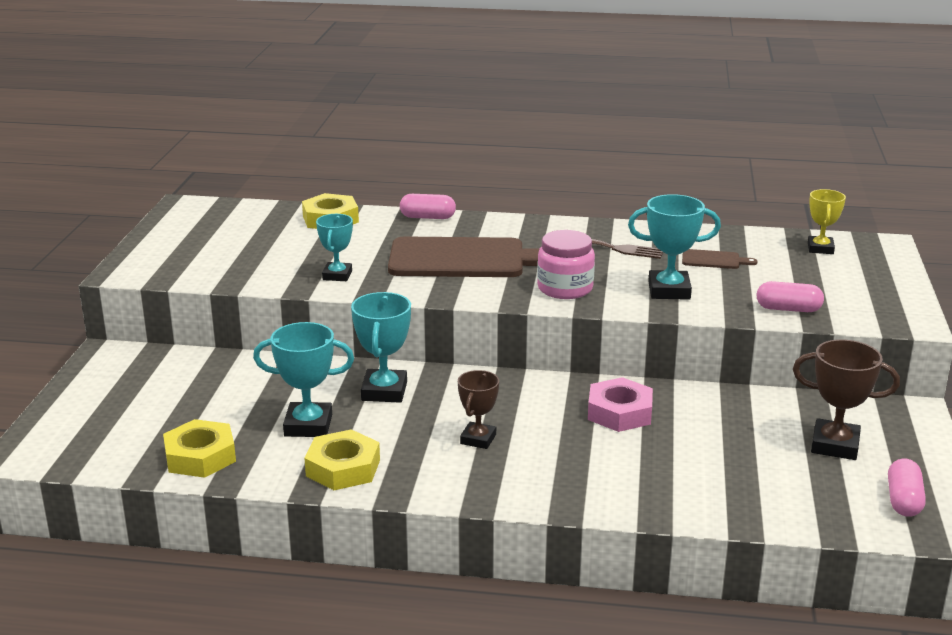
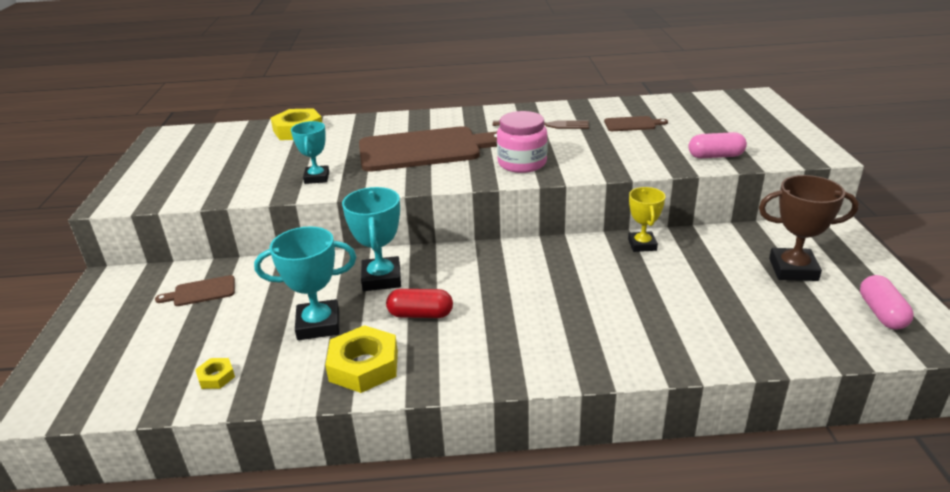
camera: 10 degrees left, 5 degrees up
yellow nut [163,419,236,478] -> yellow nut [195,358,235,389], size x0.50
pink capsule [400,194,456,219] -> none
brown trophy [458,370,499,449] -> none
pink nut [588,377,653,432] -> none
turquoise trophy [628,194,721,300] -> none
yellow trophy [808,189,846,254] -> yellow trophy moved to [628,187,665,252]
none -> brown cutting board [155,275,235,306]
none -> red capsule [386,289,453,318]

